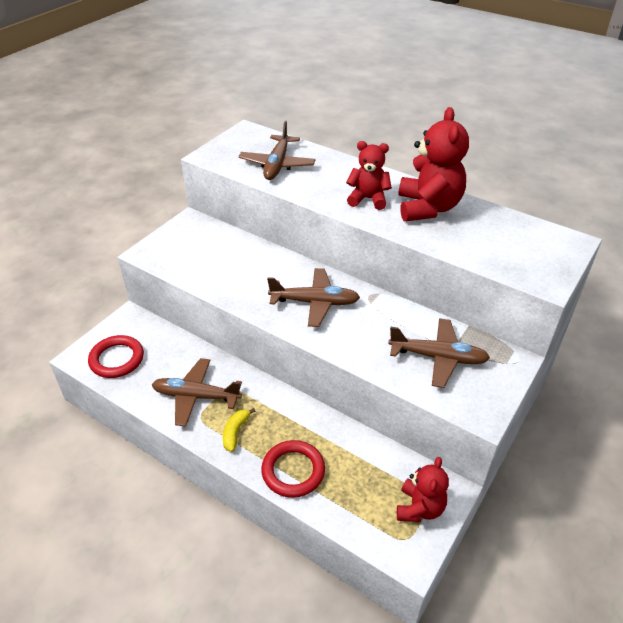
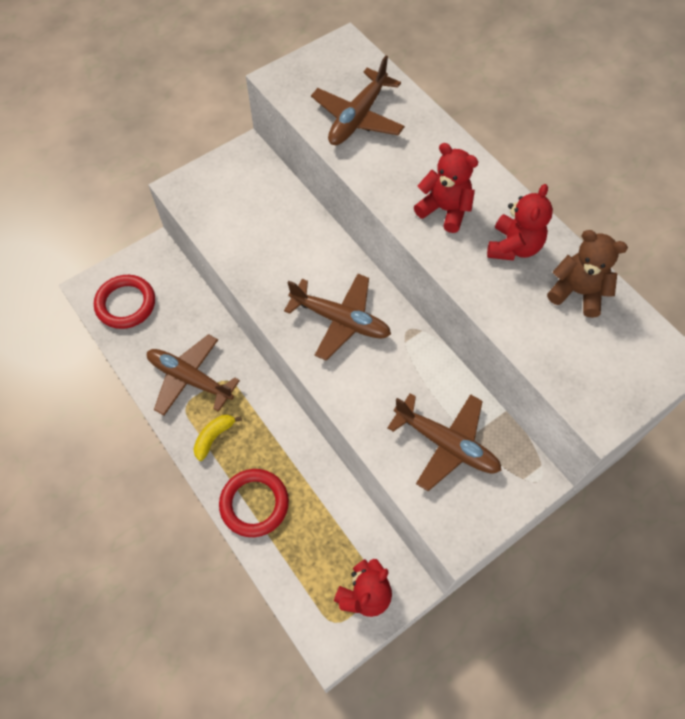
camera: 20 degrees right, 20 degrees up
red teddy bear [398,107,469,222] -> red teddy bear [487,184,553,260], size x0.62
none -> brown teddy bear [547,230,628,318]

